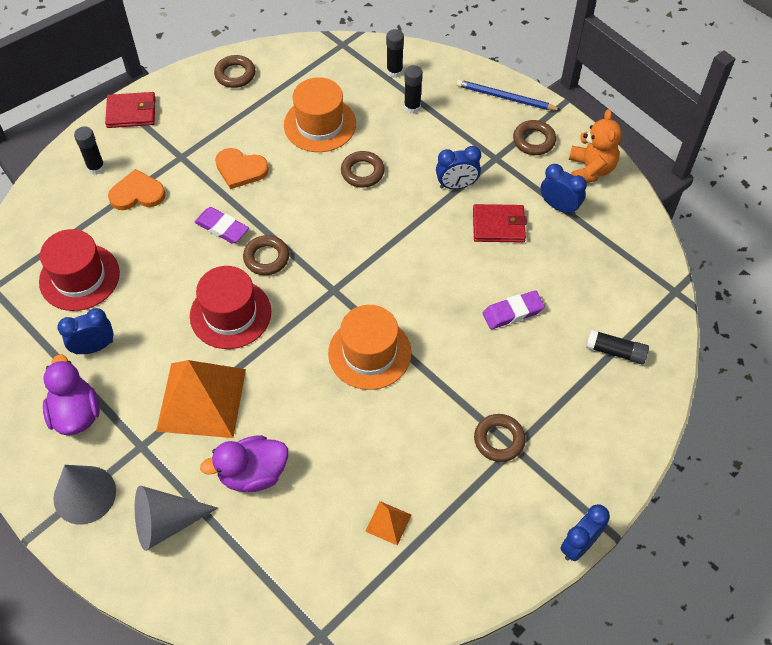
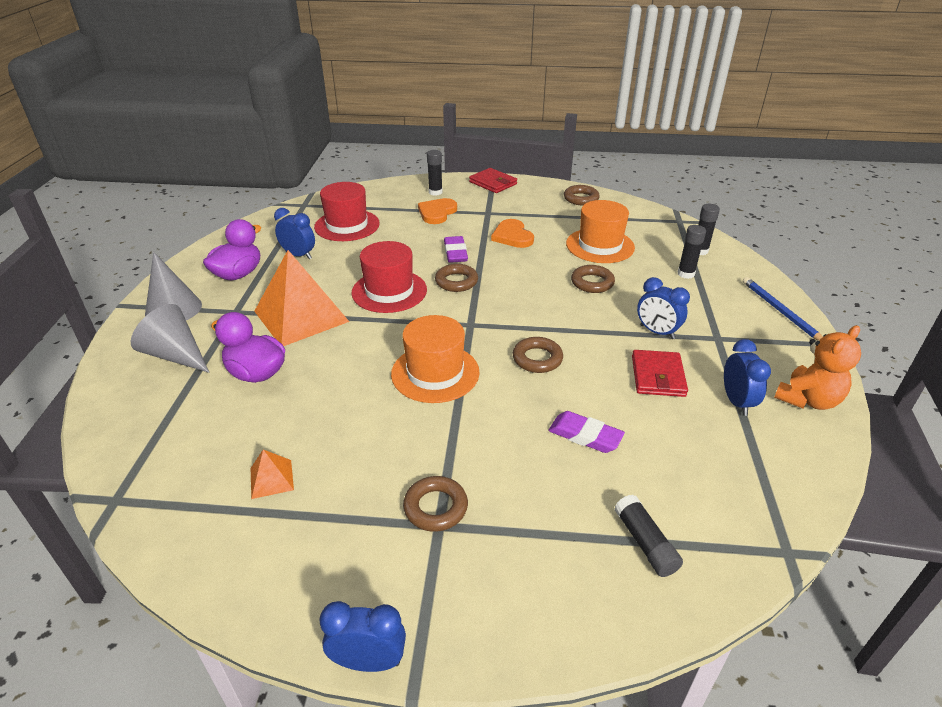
camera: 50 degrees right, 20 degrees down
orange heart [108,169,166,210] -> orange heart turned 105 degrees counterclockwise [418,198,457,224]
red wallet [473,204,527,242] -> red wallet turned 45 degrees clockwise [632,350,688,397]
brown ring [513,120,556,155] -> brown ring moved to [513,337,563,373]

